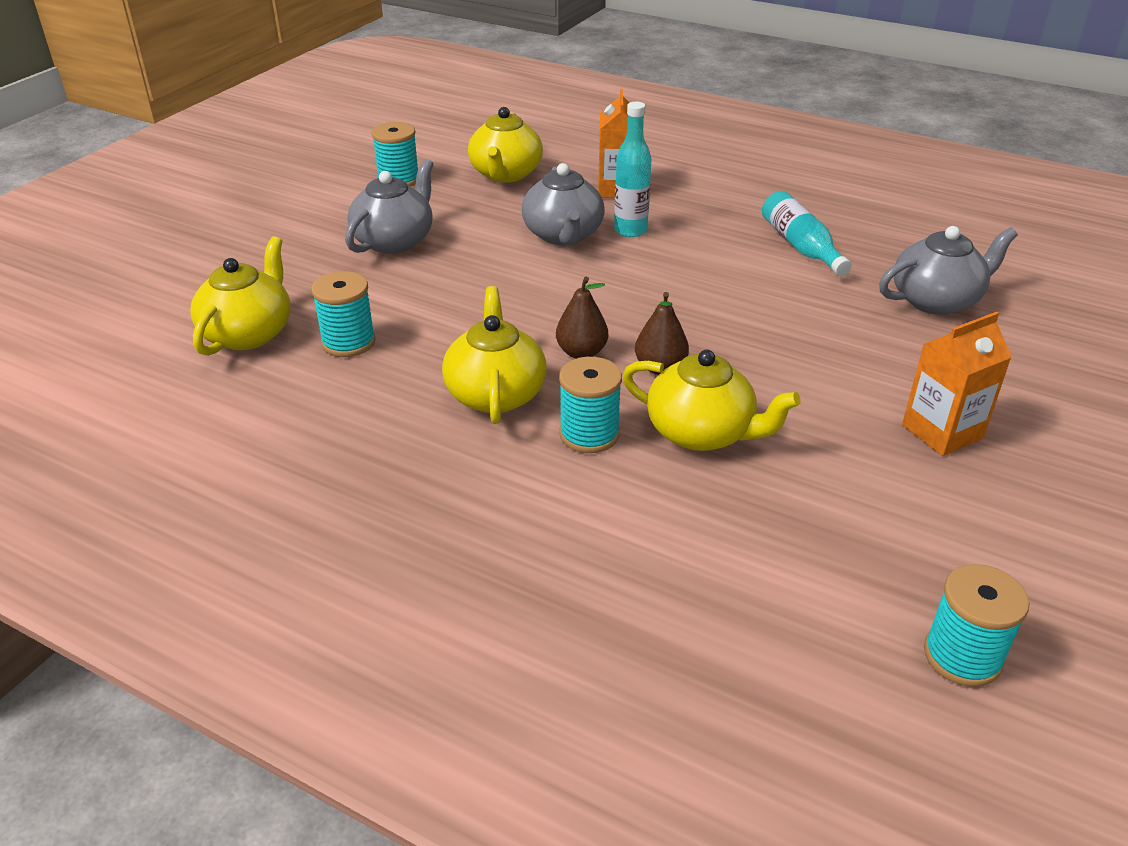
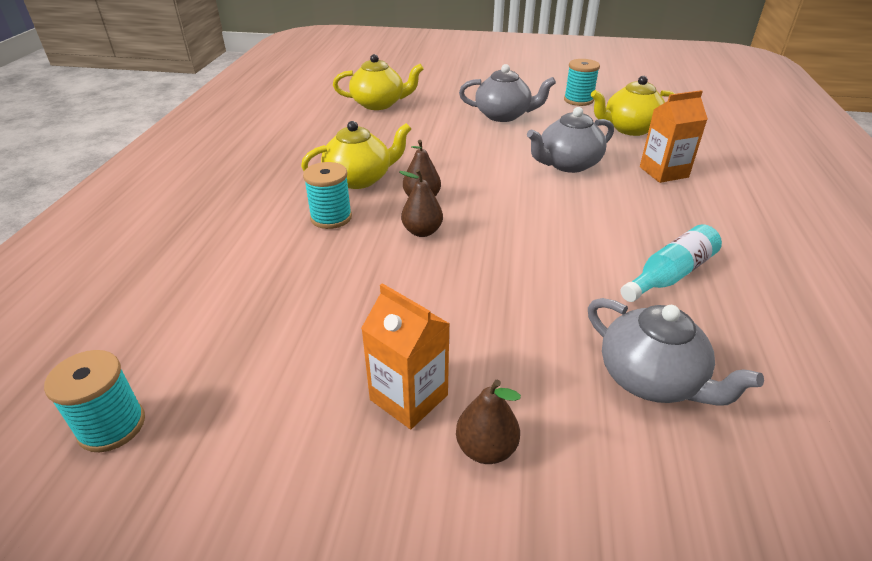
camera: 70 degrees right, 0 degrees up
turquoise spool [311,271,376,357] -> none
turquoise bottle [614,102,651,237] -> none
yellow teapot [622,350,801,451] -> none
none -> brown pear [456,379,521,464]

